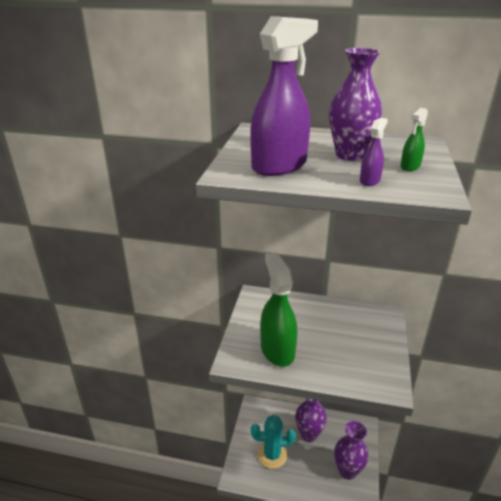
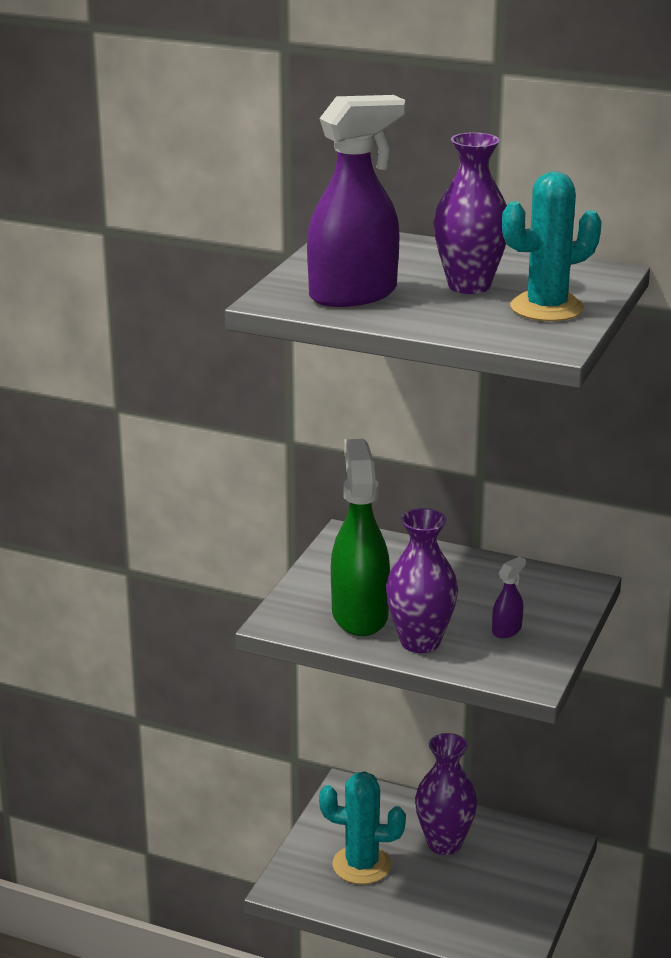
camera: 10 degrees right, 5 degrees down
purple vase [334,421,369,480] -> purple vase moved to [386,508,458,653]
purple spray bottle [360,118,388,186] -> purple spray bottle moved to [492,557,526,638]
green spray bottle [400,108,428,171] -> turquoise cactus [502,172,602,321]

